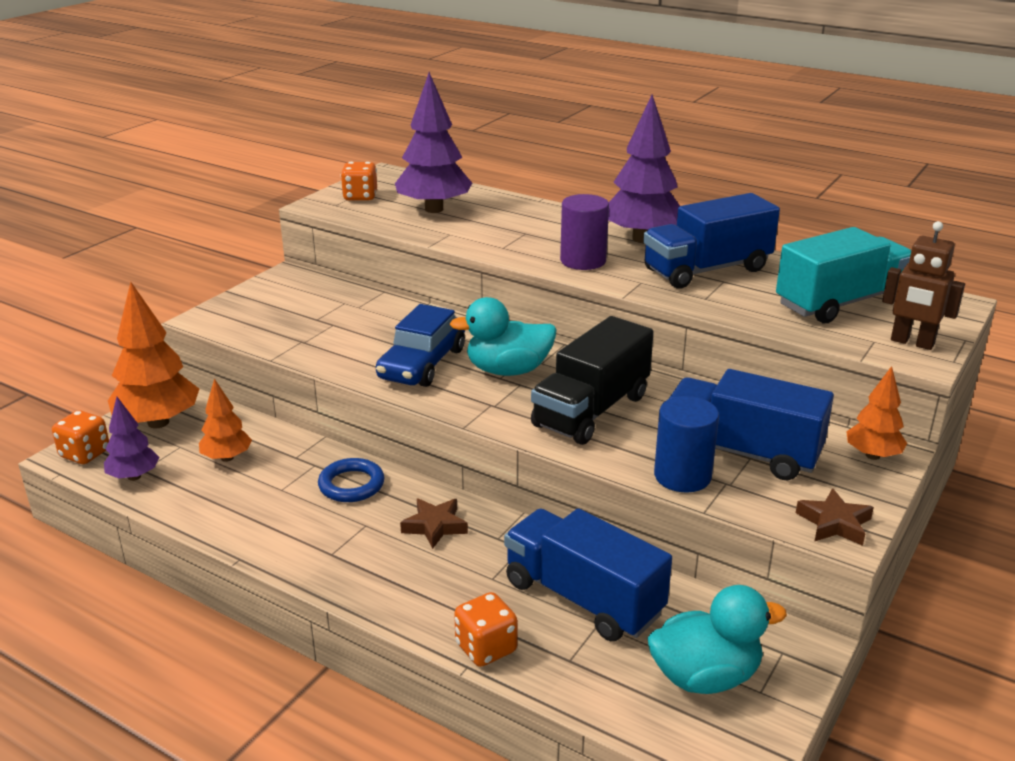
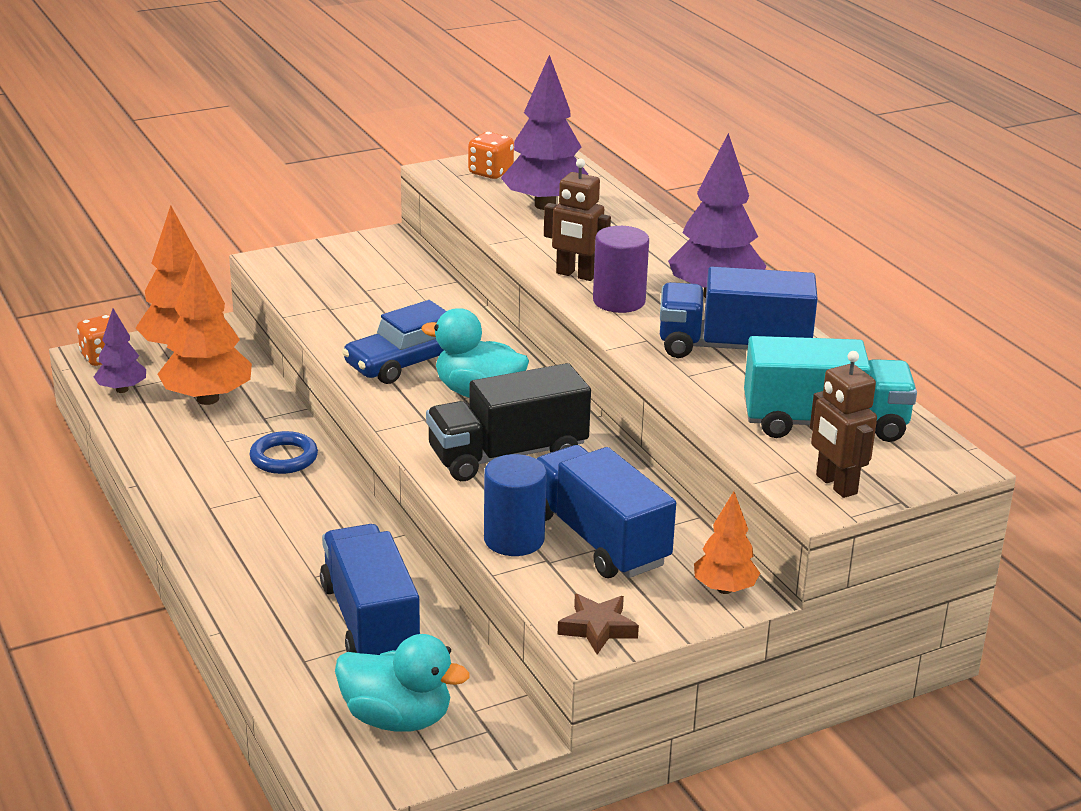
camera: 30 degrees right, 0 degrees up
orange tree [199,379,252,462] -> orange tree [158,250,252,405], size x1.77
brown star [400,498,468,549] -> none
orange dice [454,592,518,667] -> none
none -> brown robot [544,159,611,281]

